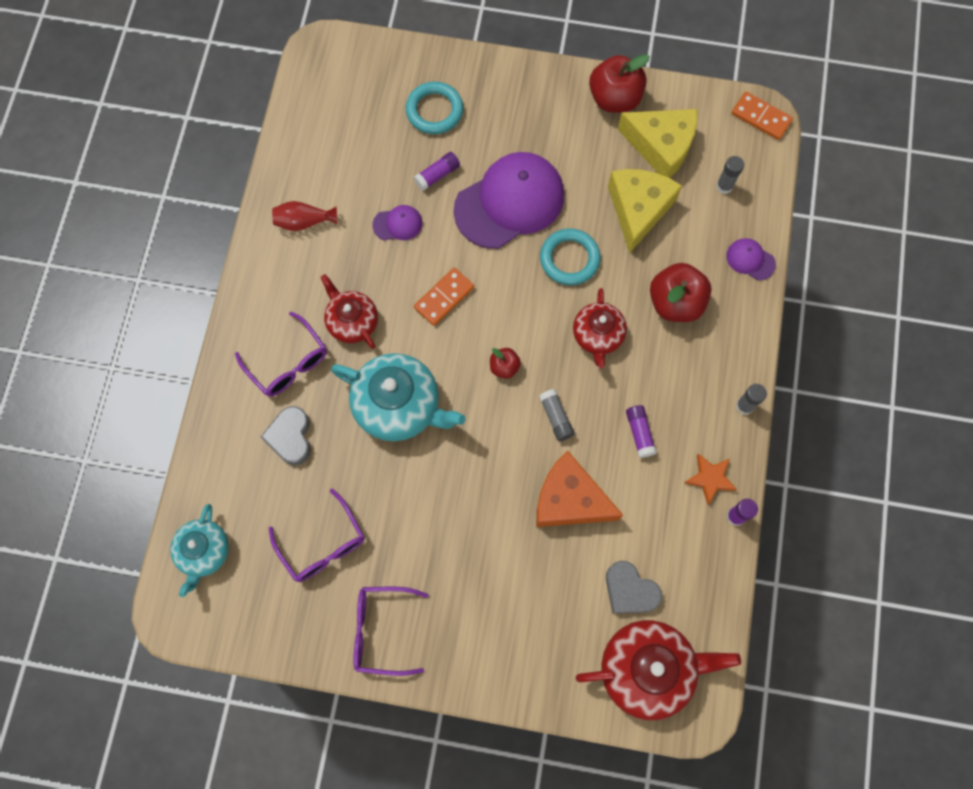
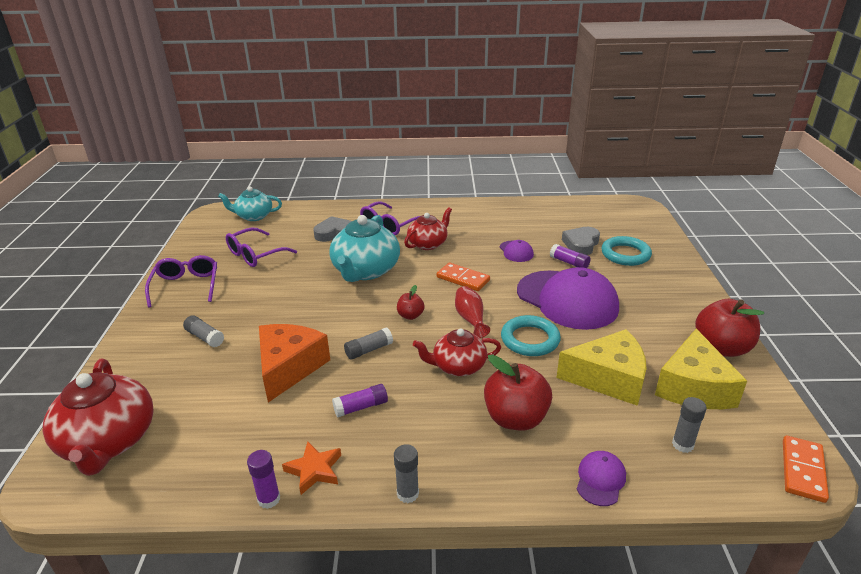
camera: 80 degrees right, 40 degrees down
red vase [272,201,337,231] -> red vase moved to [455,286,490,338]
grey heart [606,561,662,613] -> grey heart moved to [562,227,600,255]
none -> grey glue stick [183,315,224,347]

